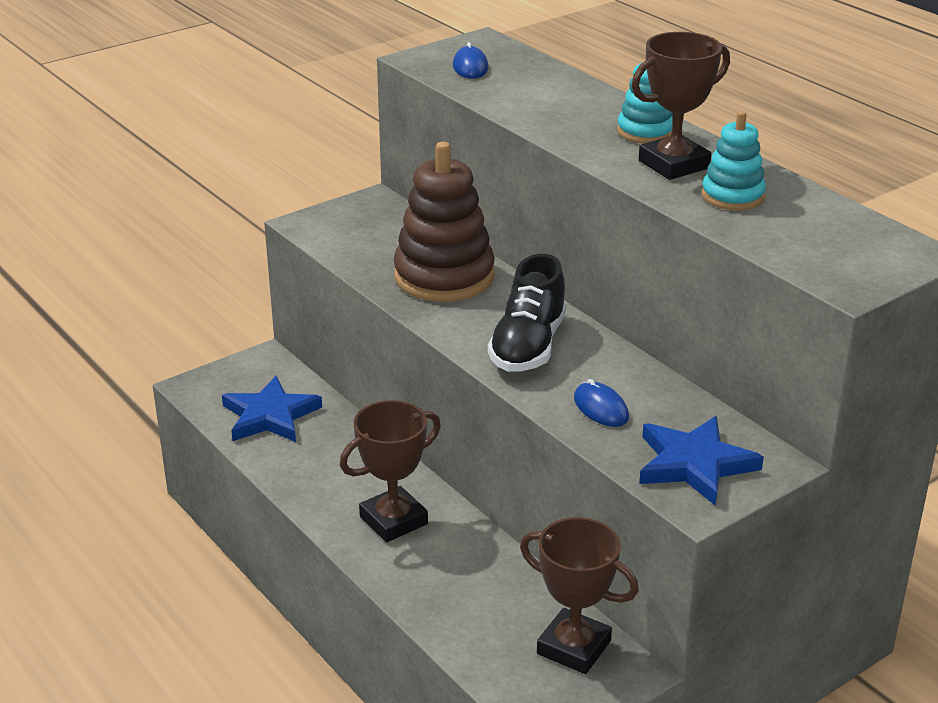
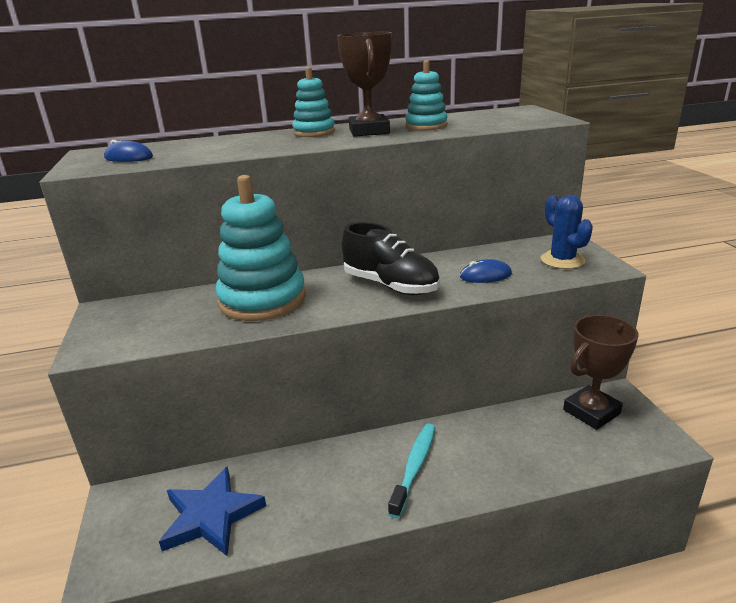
camera: 65 degrees left, 5 degrees down
brown trophy [340,400,441,542] -> turquoise toothbrush [388,423,435,518]
brown stacking toy [393,142,495,302] -> turquoise stacking toy [215,175,306,321]
blue star [639,416,764,506] -> blue cactus [541,195,593,269]

